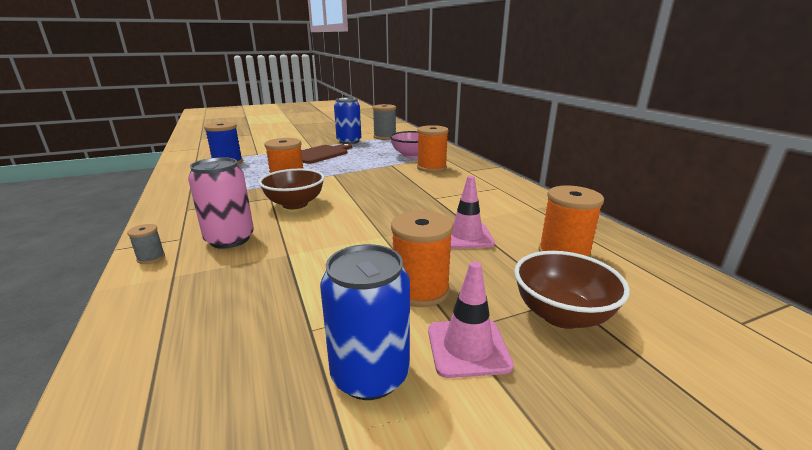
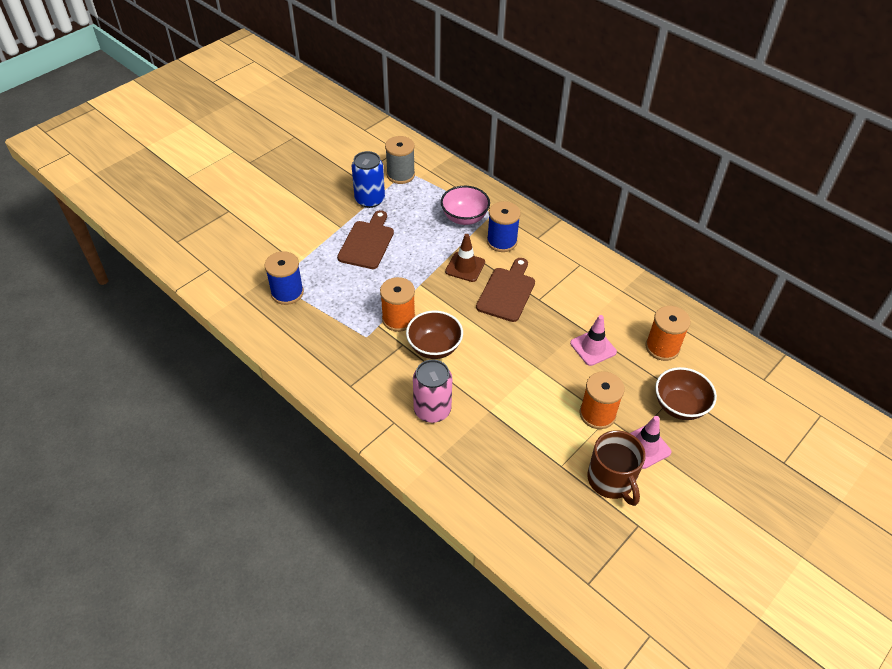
camera: 25 degrees left, 25 degrees up
grey spool [127,224,165,264] -> none
blue can [320,244,410,400] -> brown mug [587,430,646,506]
orange spool [417,125,449,172] -> blue spool [487,201,521,252]
none -> brown traffic cone [445,234,485,282]
none -> brown cutting board [476,258,535,322]

